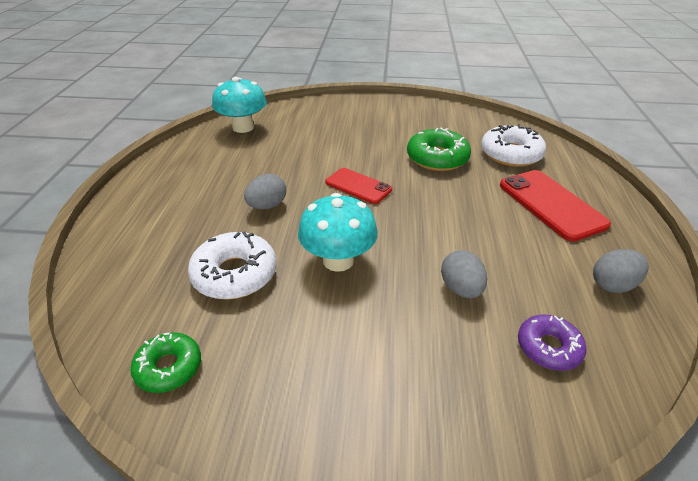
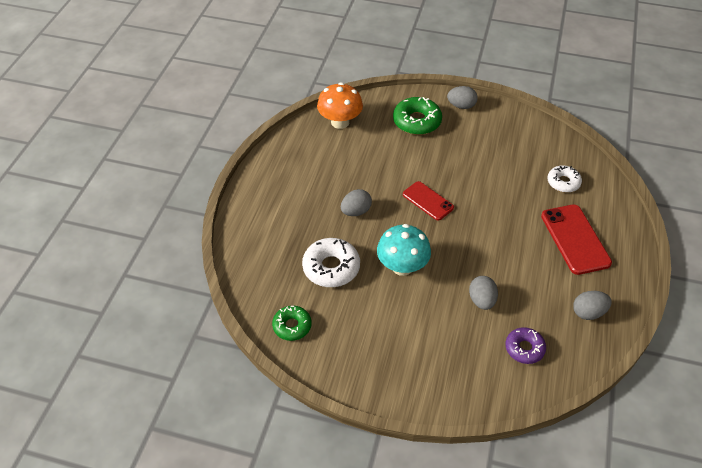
camera: 10 degrees right, 10 degrees up
turquoise mushroom [212,77,267,133] -> orange mushroom [317,82,363,129]
green donut [407,128,471,171] -> green donut moved to [393,97,442,135]
white donut [481,124,546,167] -> white donut [547,166,582,193], size x0.64
none -> grey egg [447,86,478,109]

